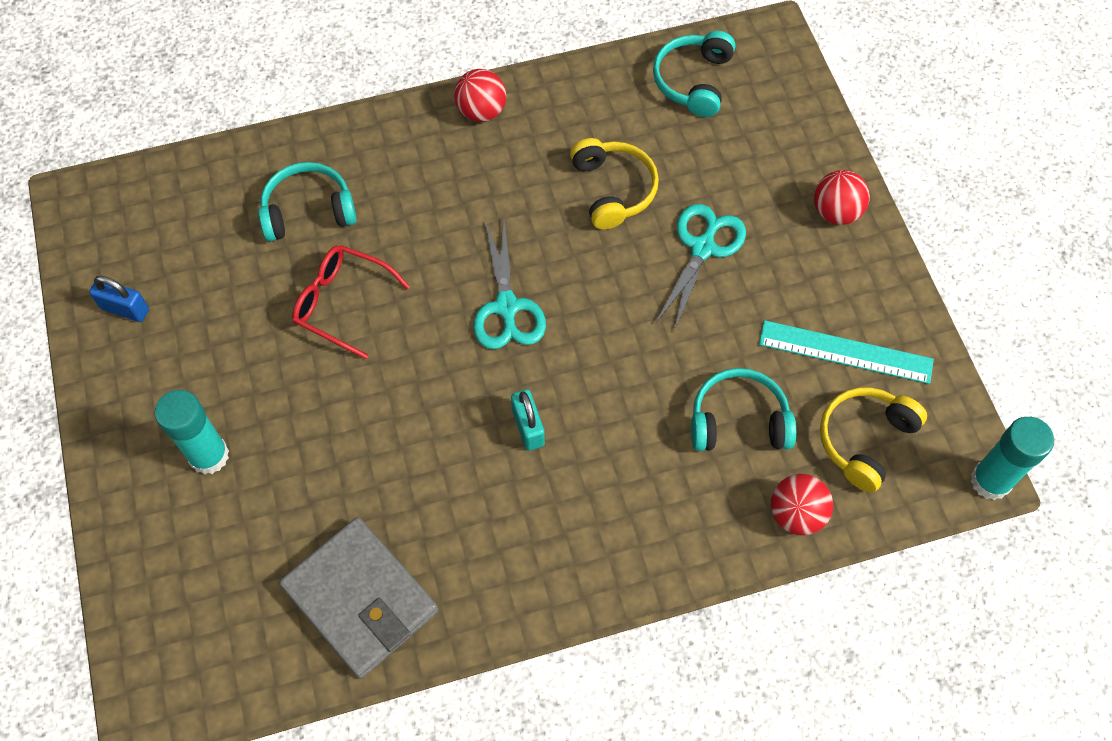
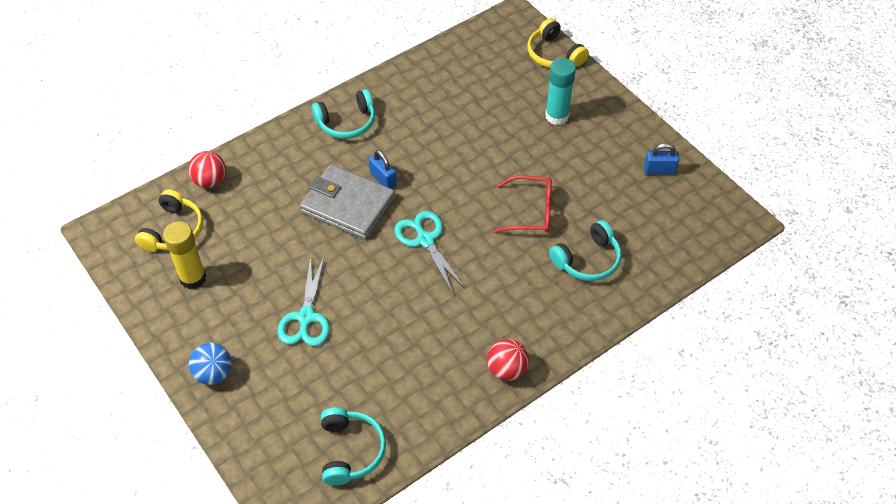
camera: 160 degrees right, 10 degrees down
grey wallet [279,517,439,679] -> grey wallet moved to [299,164,395,240]
turquoise padlock [511,389,545,451] -> blue padlock [369,150,397,189]
yellow headphones [570,138,659,230] -> yellow headphones moved to [527,18,589,68]
turquoise headphones [691,368,796,451] -> turquoise headphones moved to [311,89,375,139]
turquoise ruler [759,320,934,384] -> yellow glue stick [163,221,206,289]
red ball [814,170,870,225] -> blue ball [189,343,232,385]
turquoise glue stick [970,417,1054,500] -> none

